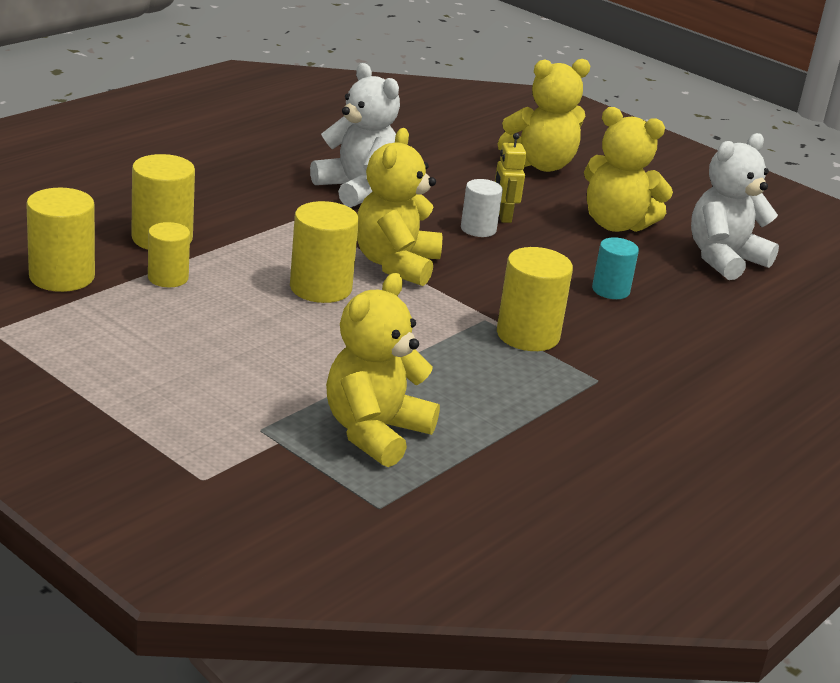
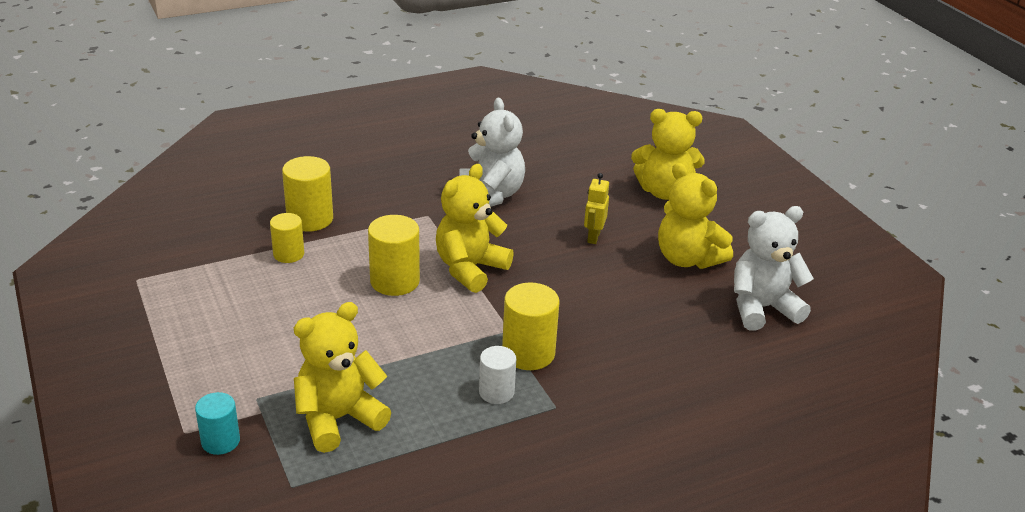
camera: 25 degrees right, 5 degrees up
yellow cylinder [26,188,95,292] -> none
white cylinder [461,179,503,237] -> white cylinder moved to [479,346,516,404]
turquoise cylinder [592,237,639,299] -> turquoise cylinder moved to [195,392,240,455]

